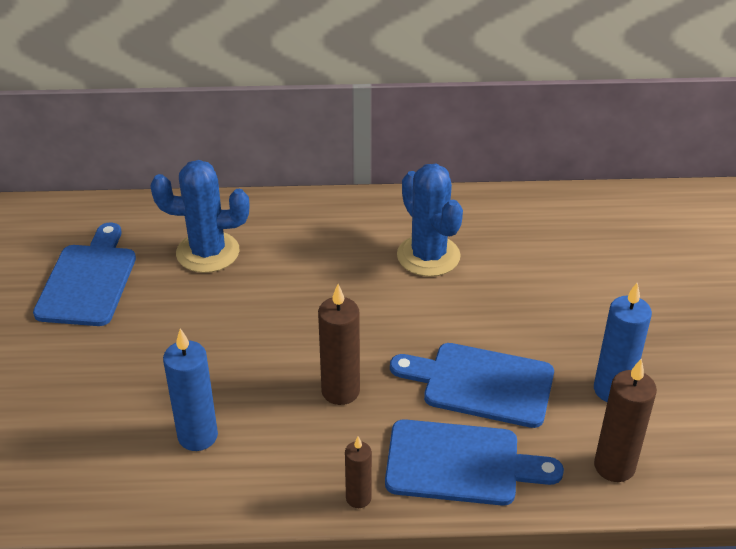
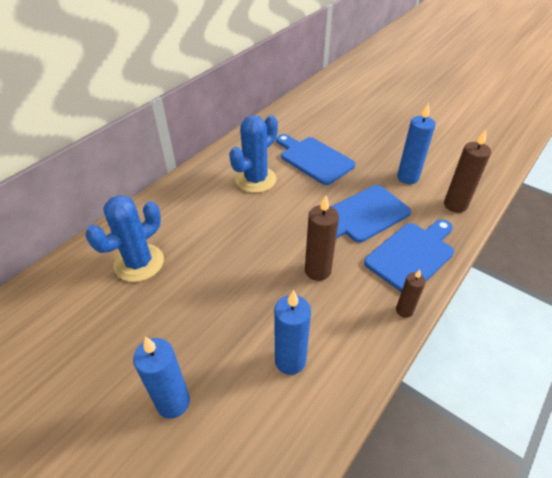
camera: 50 degrees left, 5 degrees up
blue cutting board [33,223,136,326] -> blue cutting board moved to [276,134,355,185]
blue cactus [397,164,463,277] -> blue cactus turned 60 degrees counterclockwise [229,115,278,193]
none -> blue candle [133,337,190,419]

